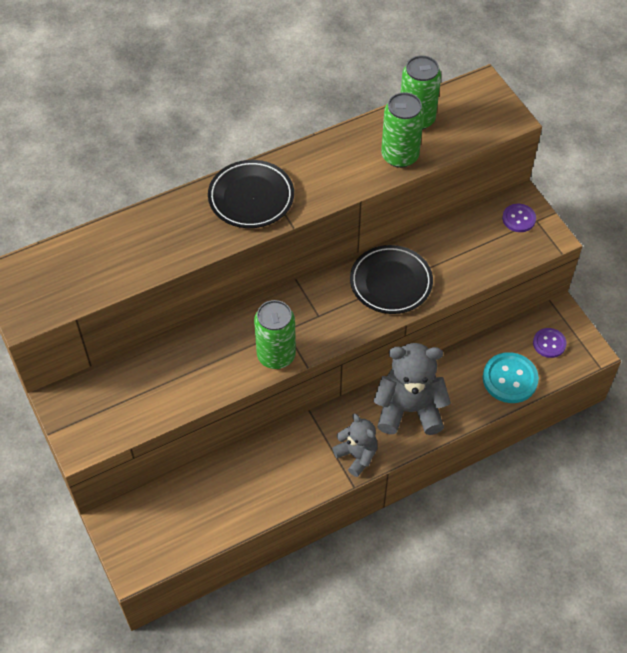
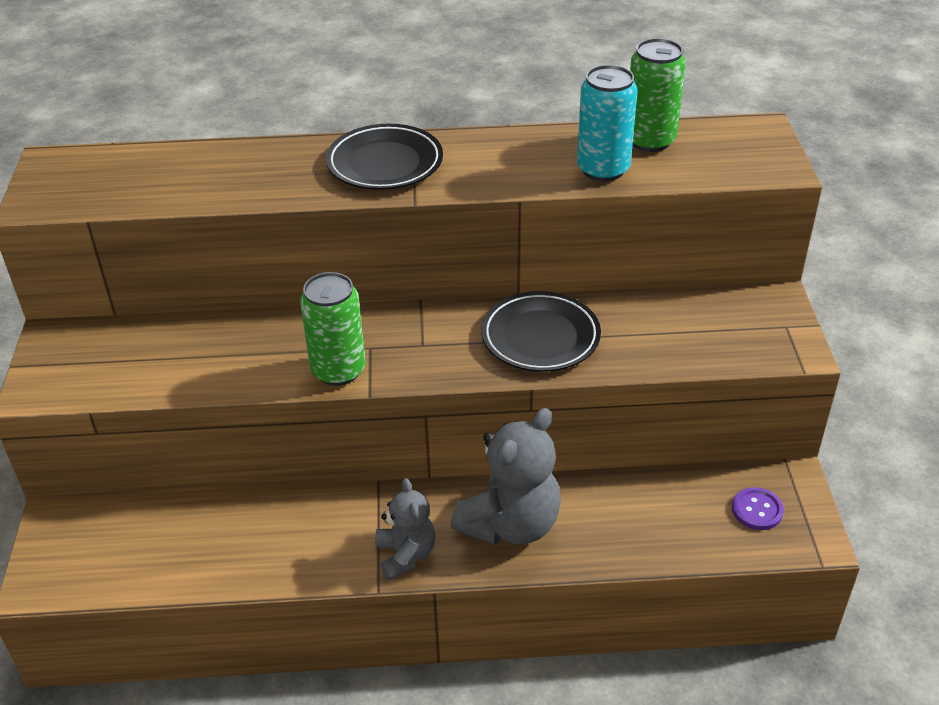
camera: 25 degrees right, 15 degrees down
grey teddy bear [373,343,451,435] -> grey teddy bear turned 105 degrees clockwise [451,408,561,545]
green can [381,92,424,168] -> turquoise can [577,65,638,182]
turquoise button [483,352,539,403] -> none
purple button [502,204,536,232] -> none

